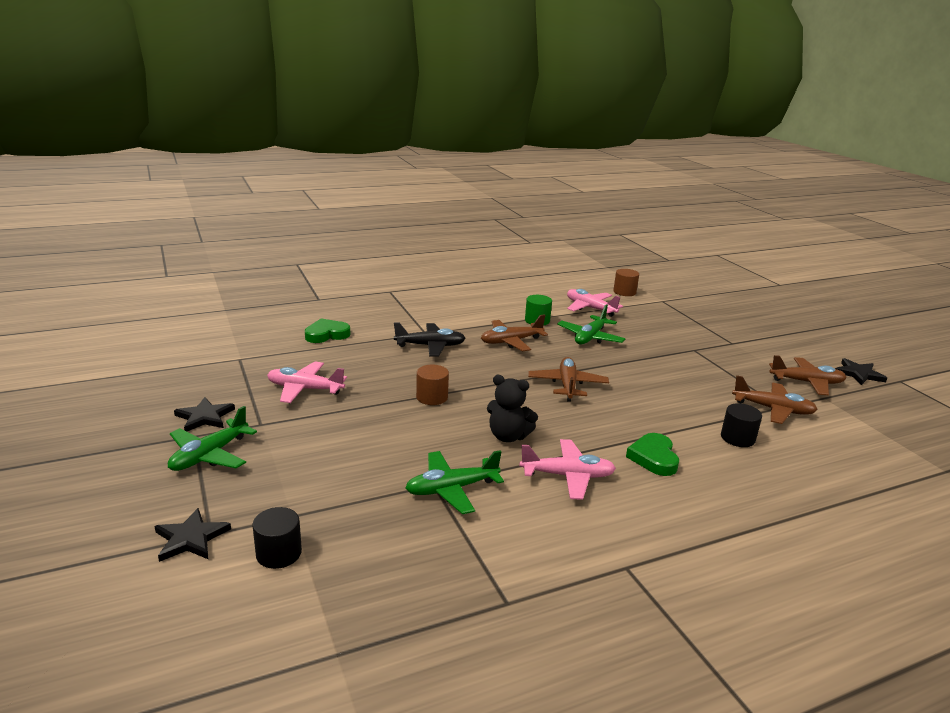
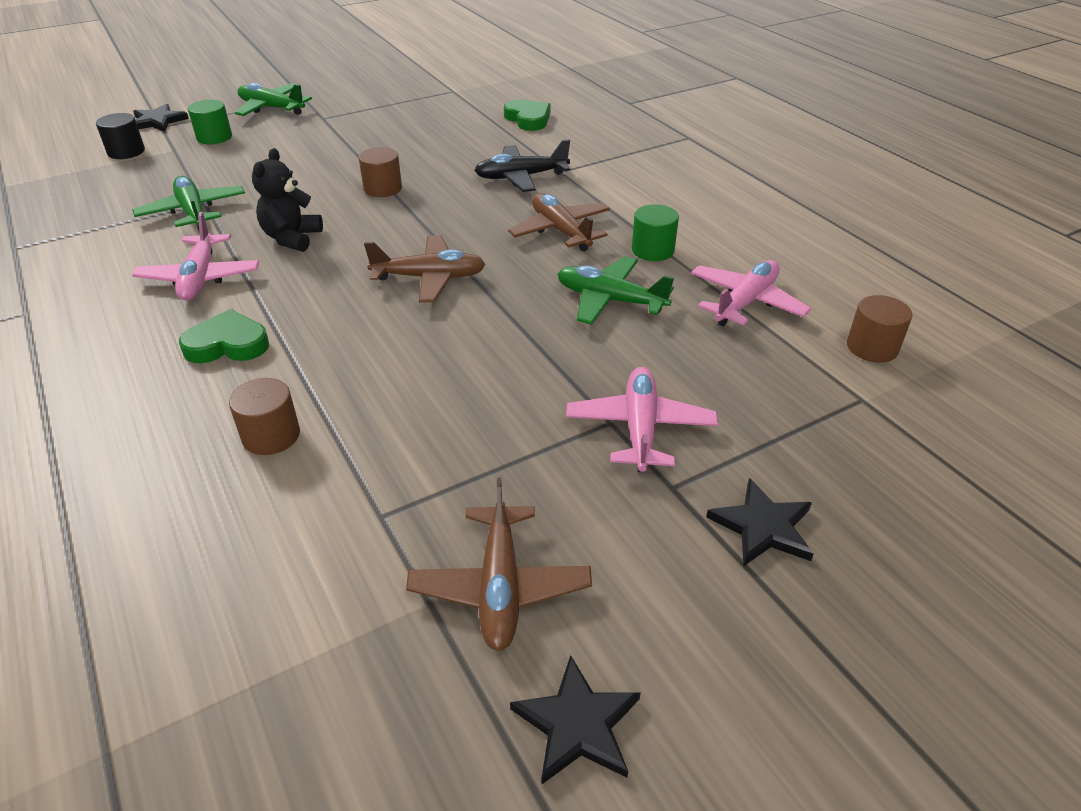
camera: 85 degrees right, 15 degrees up
black star [174,397,235,431] -> black star moved to [706,478,814,567]
pink plane [267,361,347,403] -> pink plane moved to [566,367,718,472]
black plane [394,323,466,356] -> black plane turned 90 degrees clockwise [474,139,570,192]
black cylinder [721,403,762,447] -> brown cylinder [229,378,300,455]
brown plane [732,375,818,424] -> none
none -> green cylinder [188,100,232,144]

